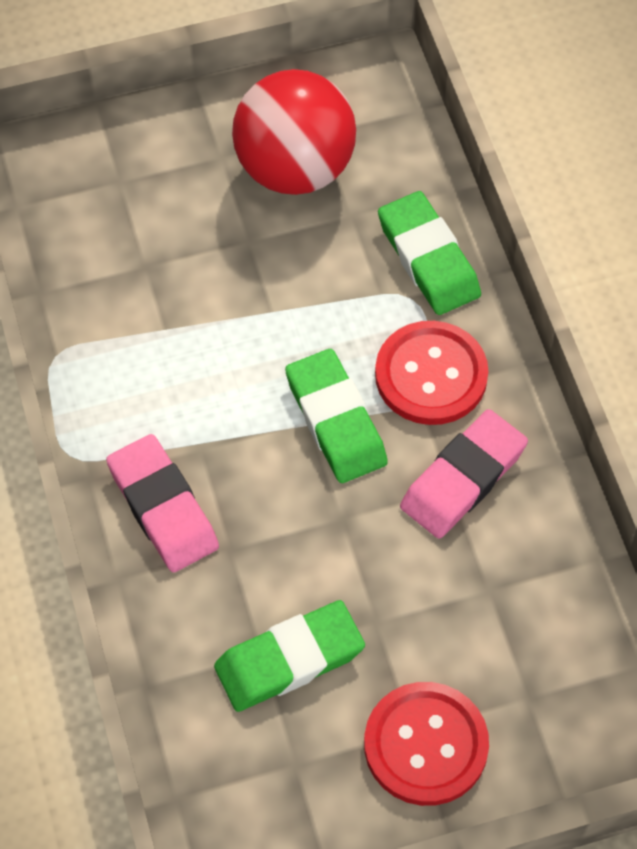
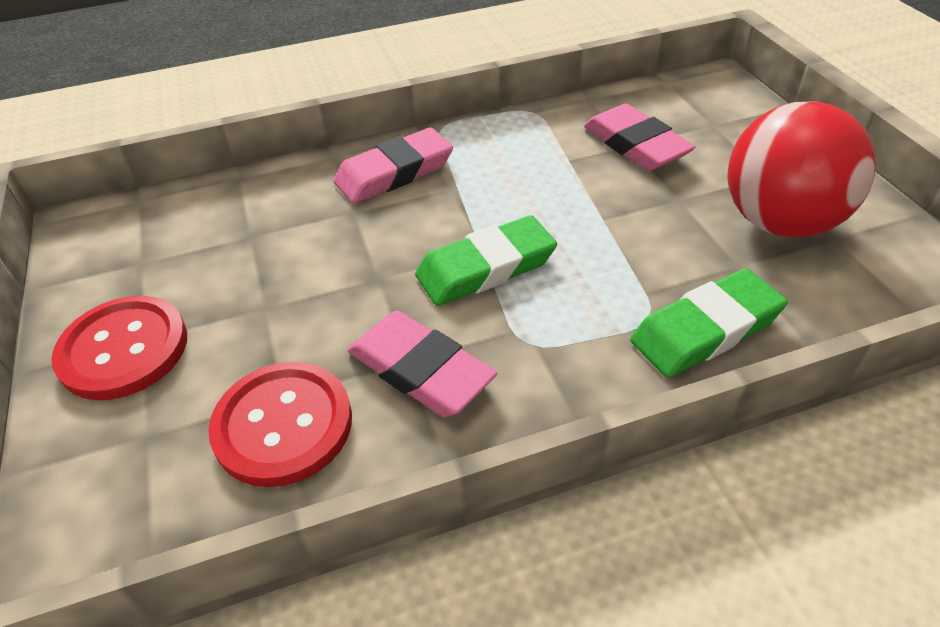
camera: 90 degrees right, 15 degrees down
green eraser [214,600,365,712] -> none
red button [375,321,488,425] -> red button moved to [208,362,352,487]
none -> pink eraser [584,104,695,171]

